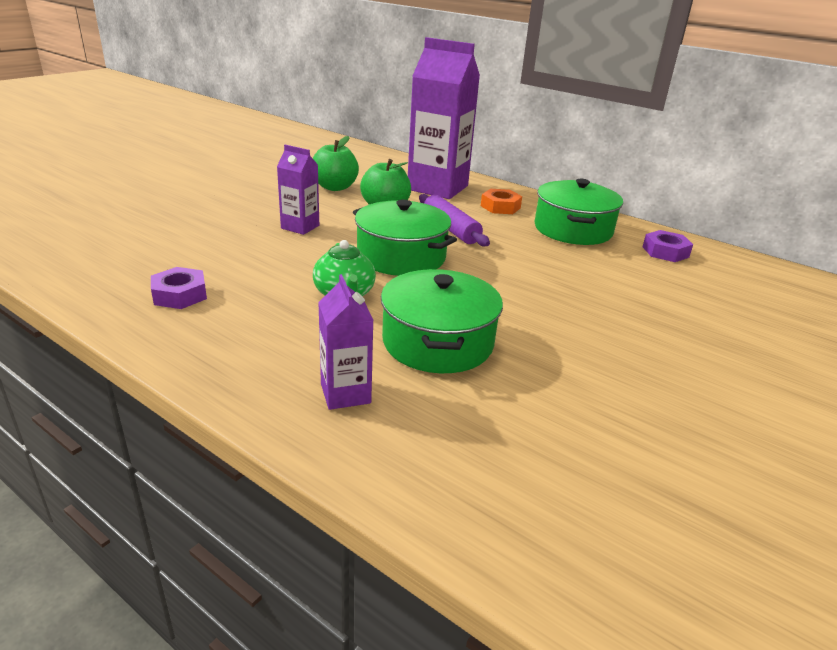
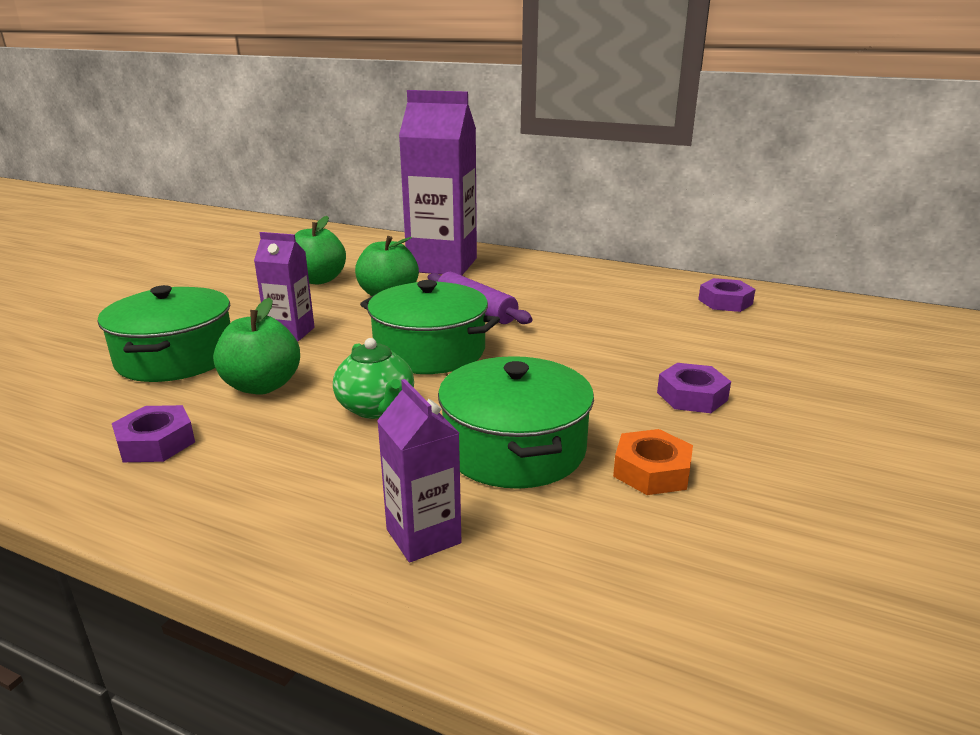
camera: 10 degrees left, 5 degrees down
orange nut [481,189,522,214] -> orange nut moved to [613,429,693,495]
green pot [534,179,623,245] -> green pot moved to [98,285,230,382]
none -> green apple [213,298,300,395]
none -> purple nut [657,363,731,413]

